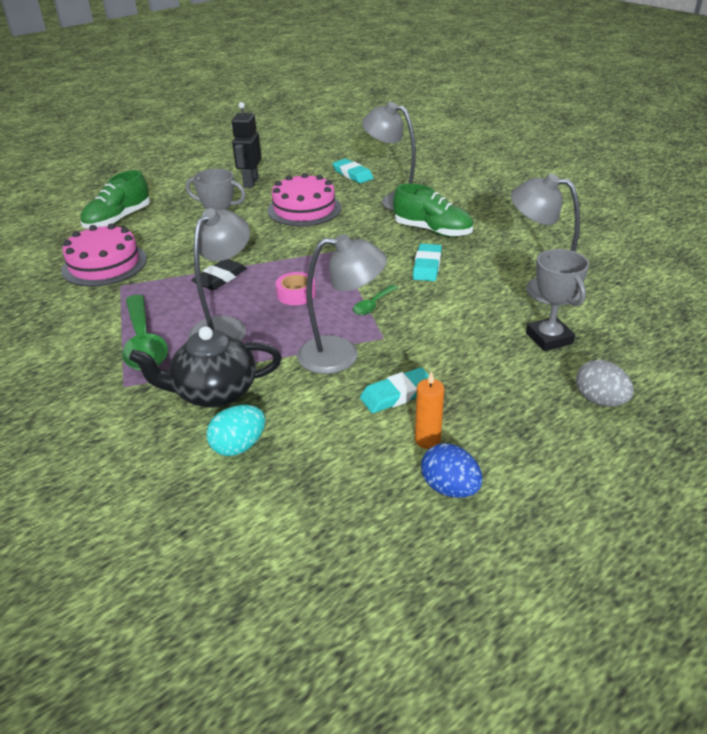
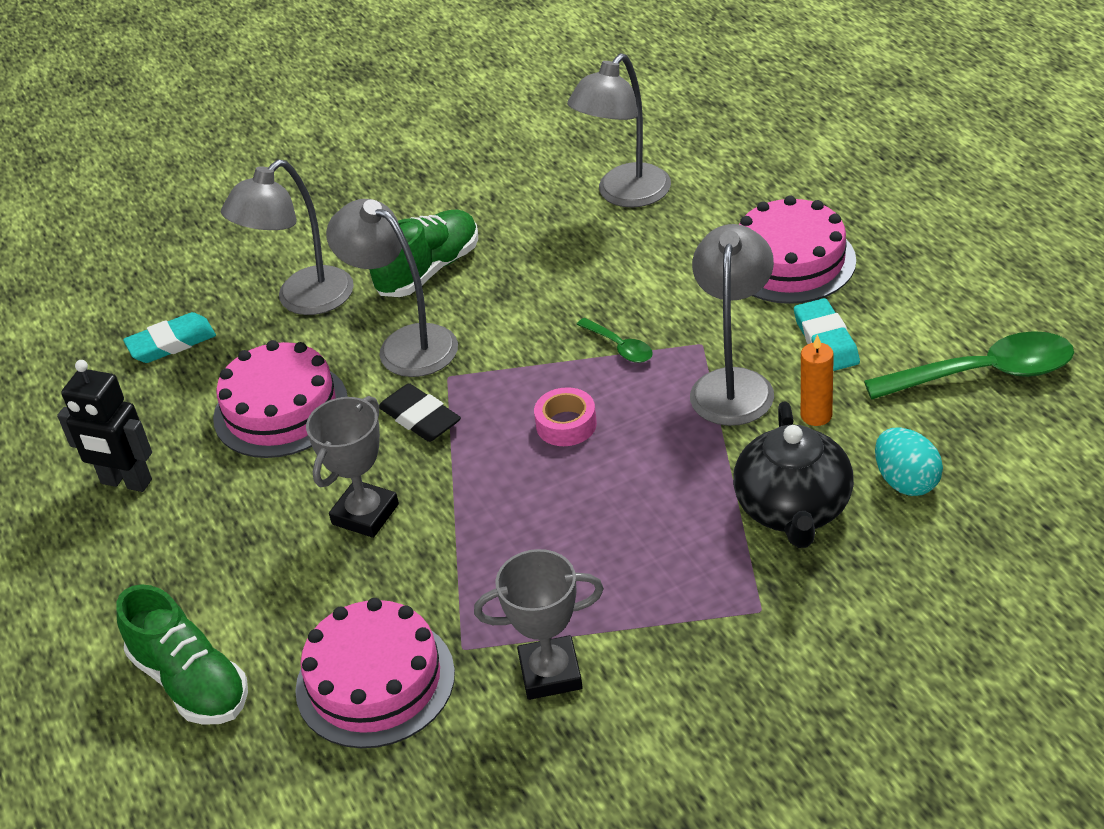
camera: 75 degrees left, 5 degrees up
green spoon [122,295,168,371] -> green spoon moved to [864,331,1074,400]
grey lamp [188,208,250,341] -> grey lamp moved to [326,199,458,377]
black eraser [191,259,247,290] -> black eraser moved to [379,383,461,442]
turquoise eraser [413,243,442,281] -> none
orange candle [415,371,444,449] -> orange candle moved to [801,334,834,426]
blue egg [421,443,483,498] -> none
grey trophy [526,249,589,351] -> grey trophy moved to [474,549,604,700]
grey egg [576,360,634,406] -> none
none -> pink cake [739,196,856,304]

